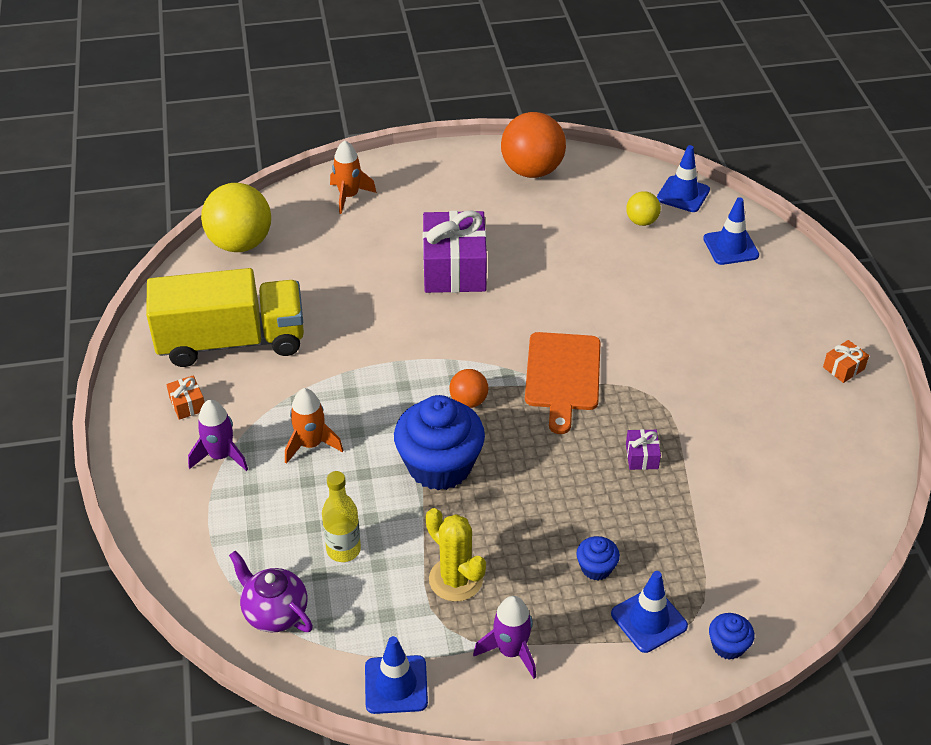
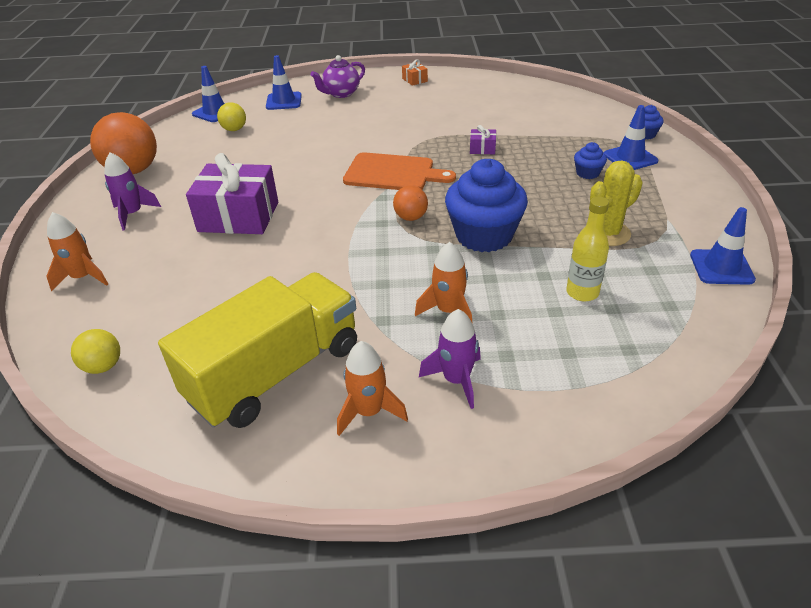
camera: 80 degrees left, 5 degrees down
yellow truck [146,268,304,367] -> yellow truck turned 45 degrees clockwise [158,272,357,428]
orange gift [166,376,205,420] -> orange rocket [337,341,408,436]
yellow ball [201,183,271,252] -> yellow ball [71,329,120,374], size x0.51
purple teapot [229,551,313,632] -> purple teapot moved to [310,55,365,98]
purple rocket [473,596,536,679] -> purple rocket moved to [104,152,161,230]

